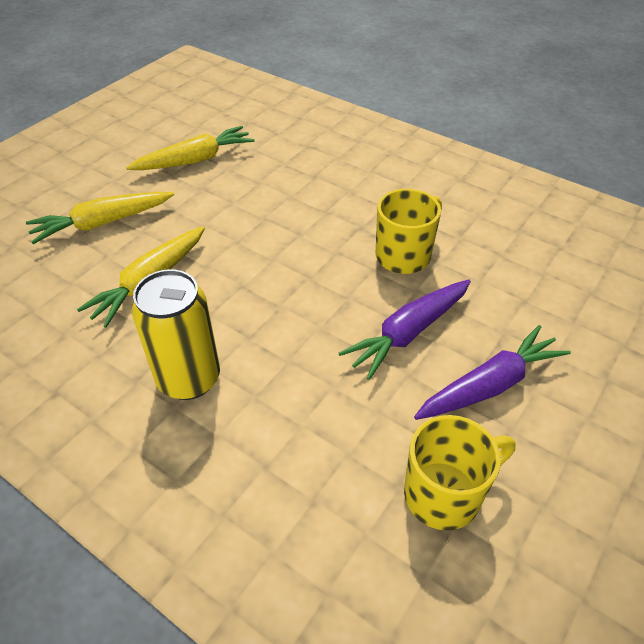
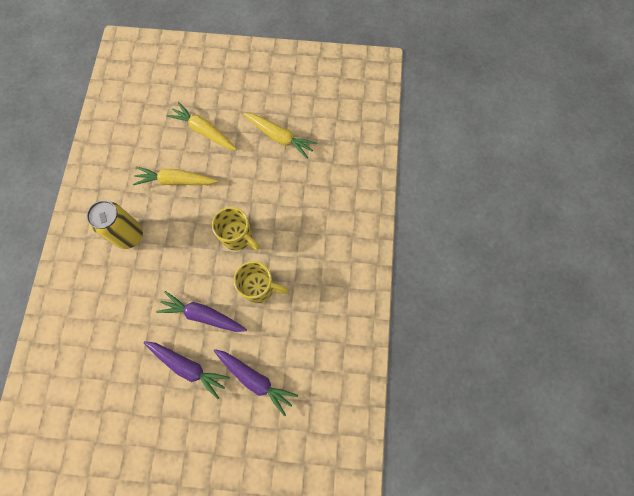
camera: 60 degrees right, 25 degrees up
yellow mug [404,415,515,531] -> yellow mug moved to [212,207,260,250]
none -> purple carrot [214,349,298,416]

